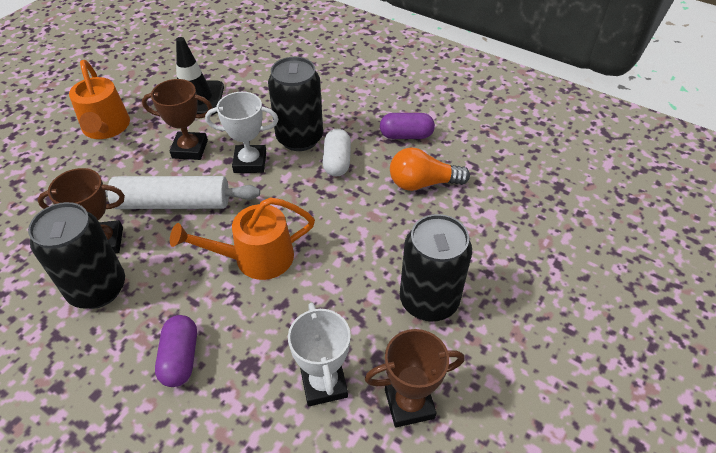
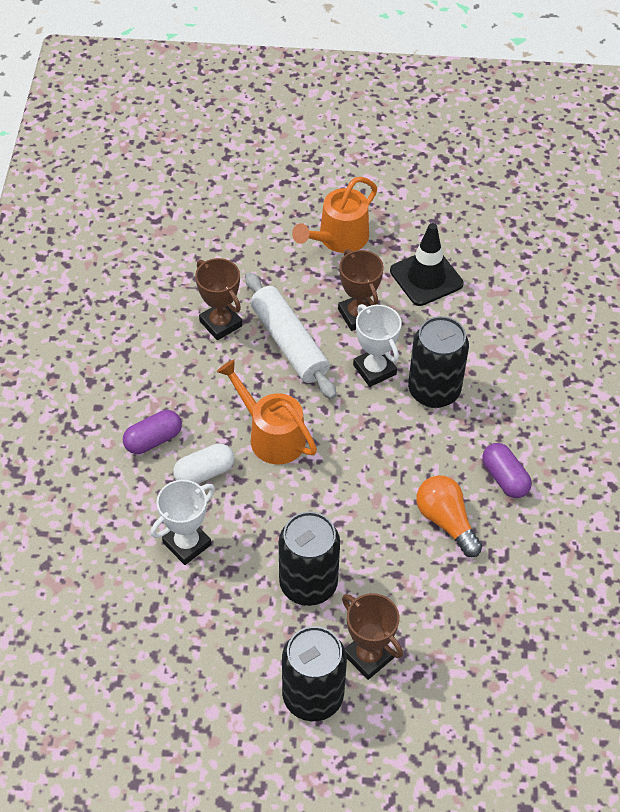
camera: 60 degrees right, 5 degrees up
black can [28,202,125,309] -> black can moved to [282,626,347,721]
white capsule [322,129,351,176] -> white capsule moved to [173,443,234,484]
brown trophy [365,329,464,427] -> brown trophy moved to [342,593,403,680]

